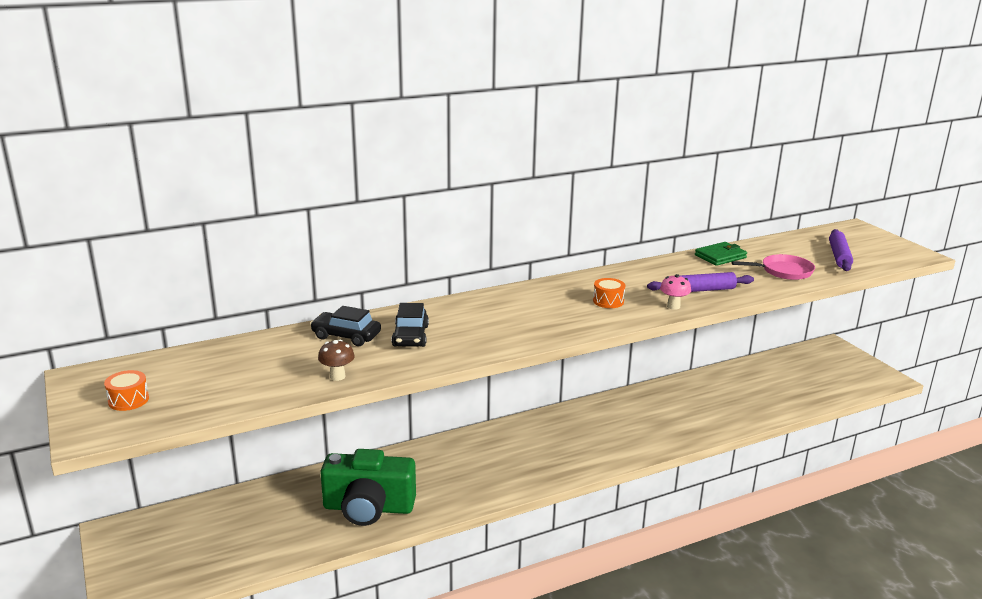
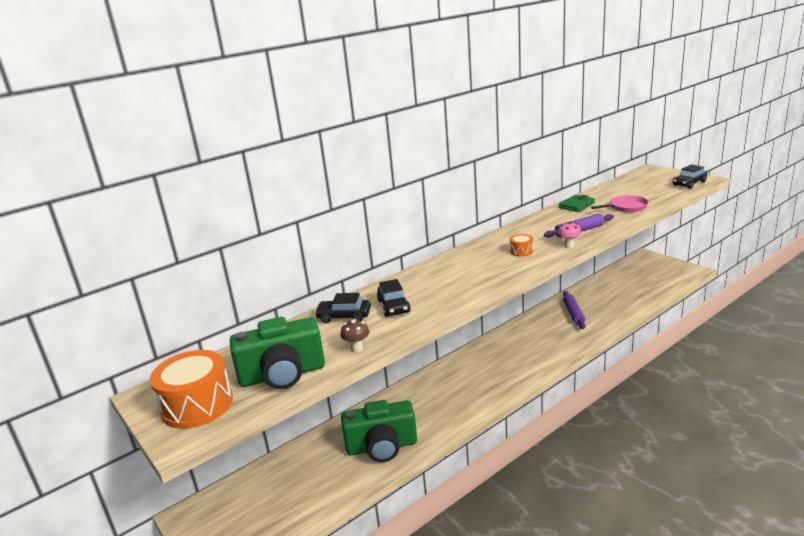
camera: 10 degrees left, 0 degrees up
orange drum [104,370,149,411] -> orange drum [150,350,233,429], size x2.16
purple rolling pin [829,229,853,271] -> purple rolling pin moved to [563,291,586,329]
none -> green camera [230,317,325,389]
none -> black car [673,165,707,189]

